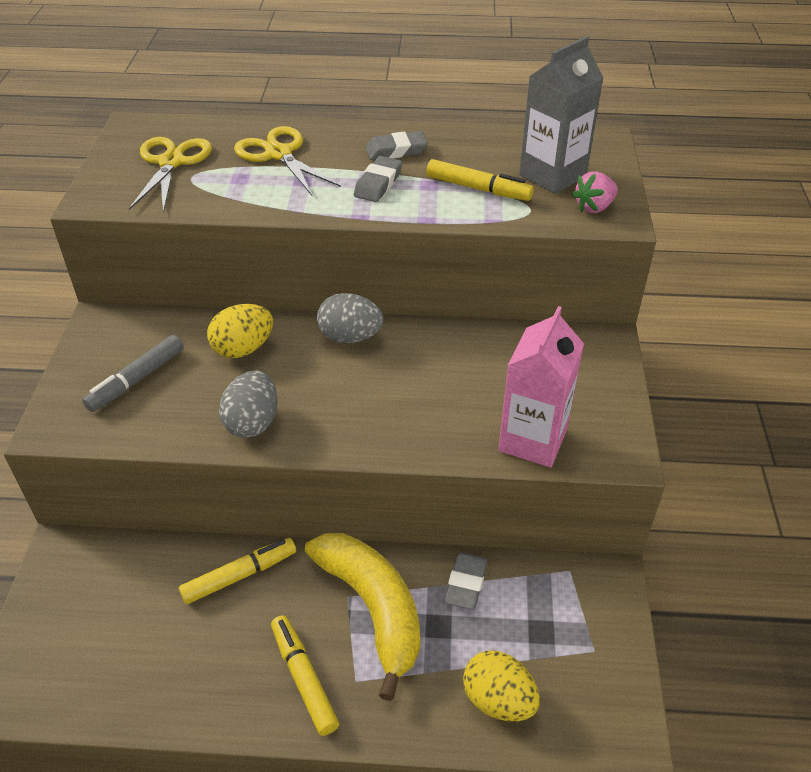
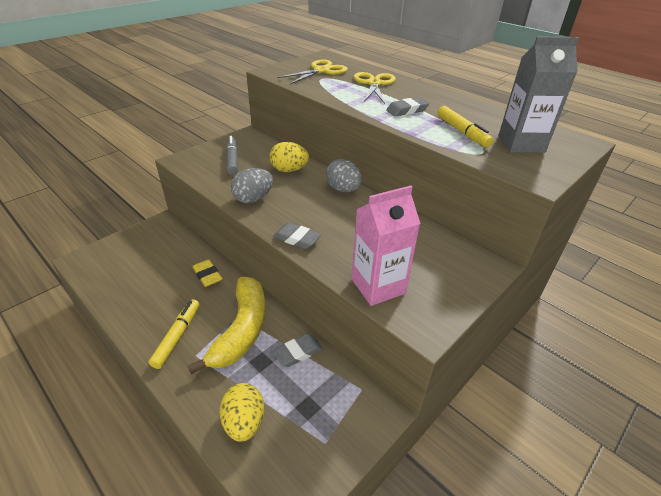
camera: 40 degrees right, 5 degrees down
grey marker [82,335,184,412] -> grey marker turned 90 degrees clockwise [226,136,238,175]
yellow marker [179,538,296,604] -> yellow eraser [192,259,222,287]
grey eraser [366,131,428,160] -> grey eraser moved to [273,223,321,249]
pink strawberry [572,171,618,213] -> none

